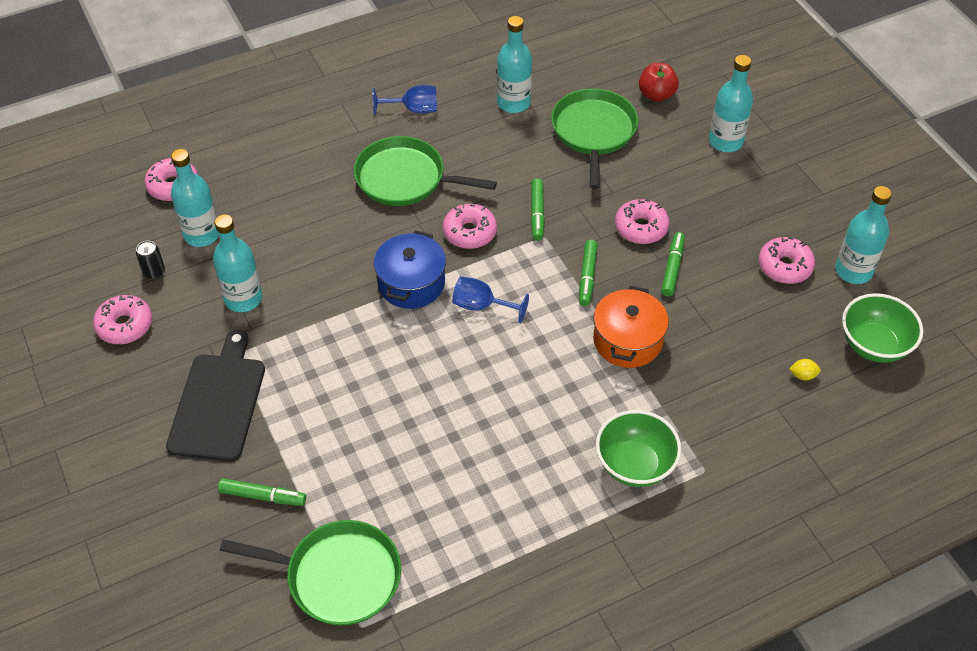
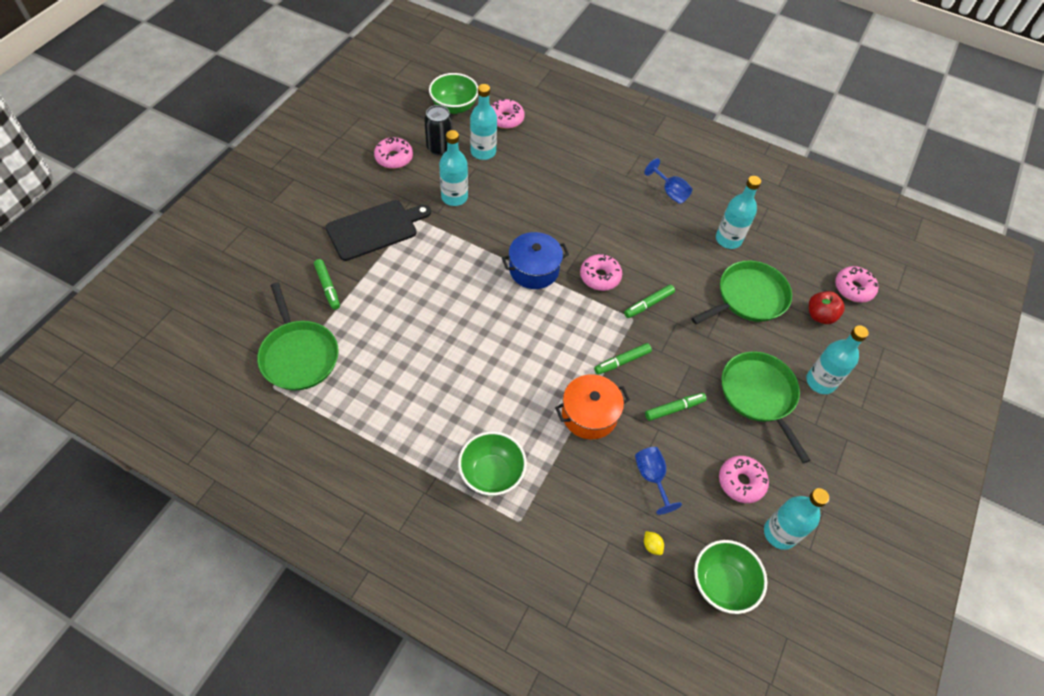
camera: 50 degrees right, 5 degrees up
black can [136,241,165,279] -> black can [424,105,452,156], size x1.72
green pan [354,136,497,206] -> green pan moved to [722,352,810,463]
blue goblet [452,276,529,323] -> blue goblet moved to [635,447,682,515]
pink donut [615,199,669,244] -> pink donut moved to [835,266,878,303]
none -> green bowl [429,73,478,114]

